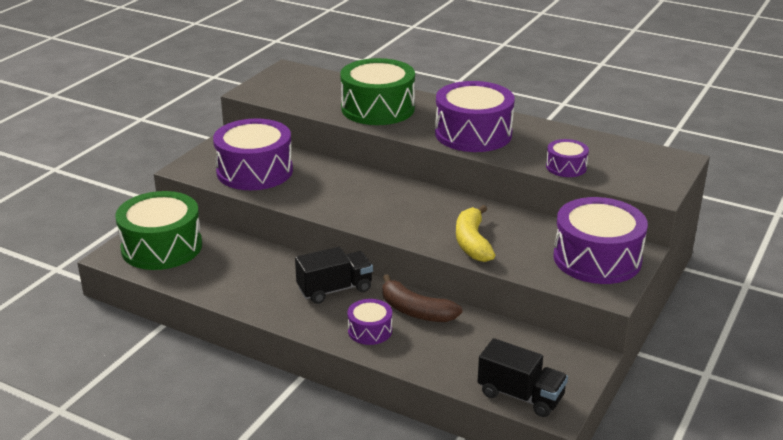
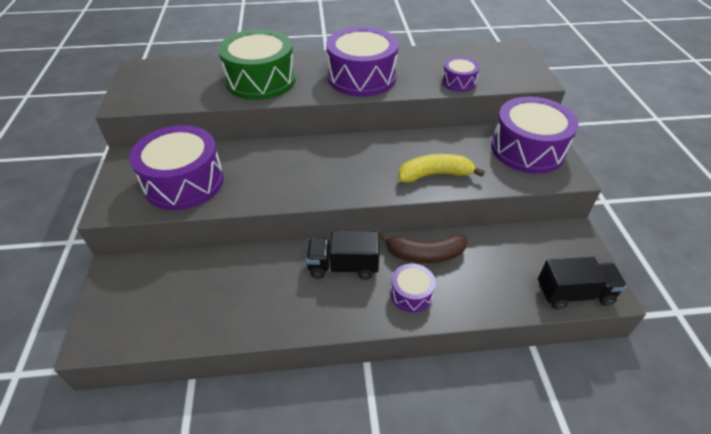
camera: 35 degrees left, 15 degrees up
green drum [115,191,202,270] -> none
black truck [295,247,373,304] -> black truck turned 120 degrees counterclockwise [306,230,380,280]
yellow banana [456,205,495,262] -> yellow banana turned 120 degrees clockwise [398,154,485,183]

